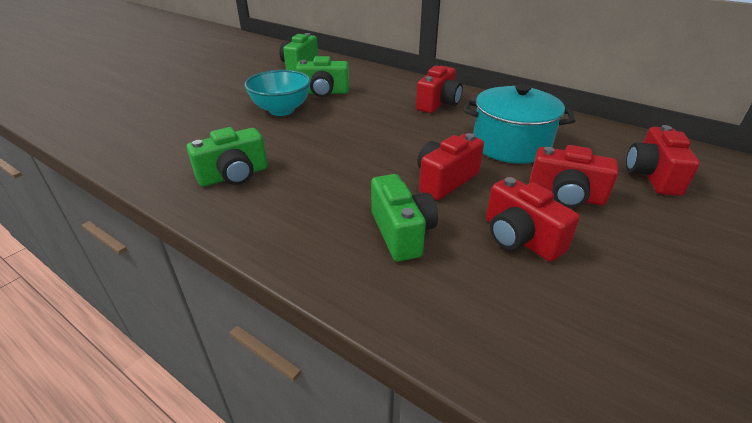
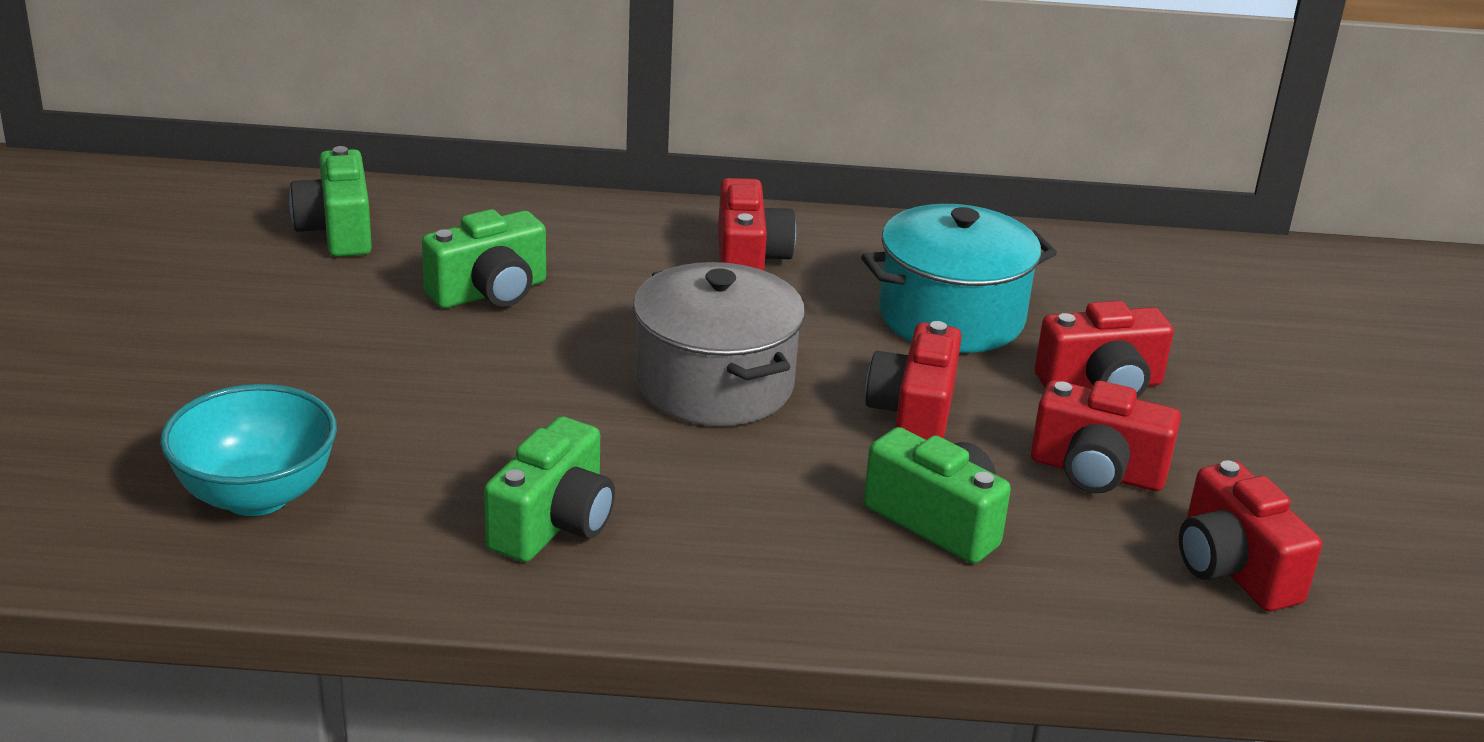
camera: 35 degrees left, 5 degrees down
turquoise bowl [244,70,311,116] -> turquoise bowl moved to [160,384,337,516]
red camera [626,125,700,196] -> red camera moved to [1179,460,1322,611]
none -> grey pot [633,262,805,426]

